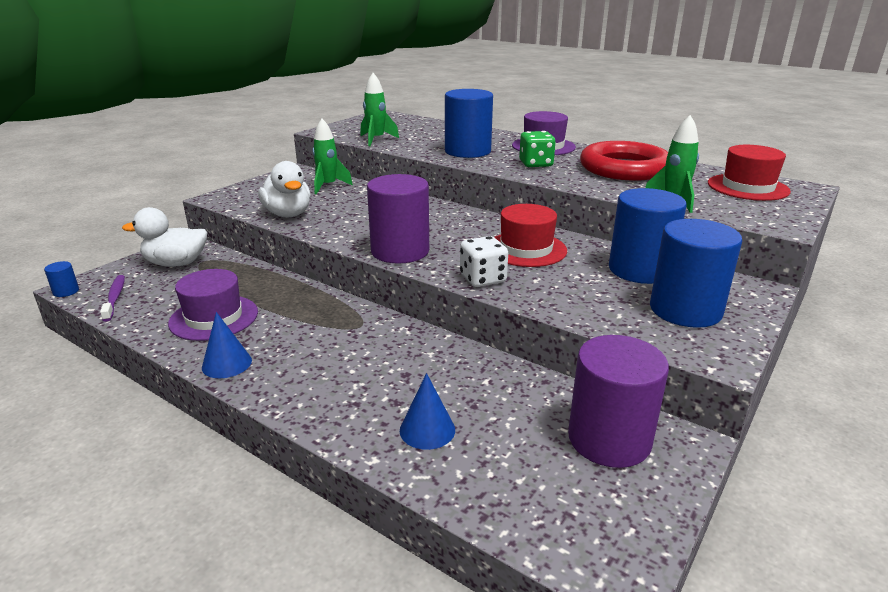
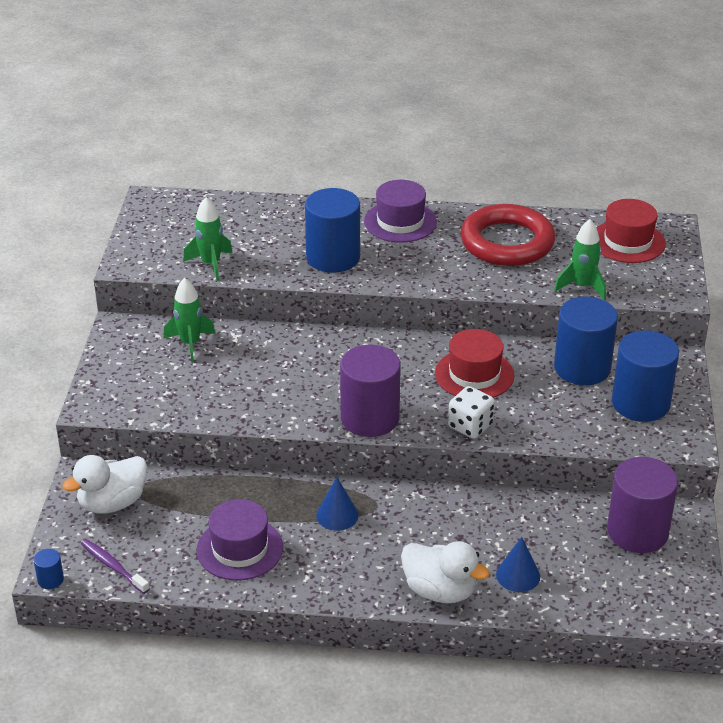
camera: 30 degrees left, 10 degrees up
blue cone [202,312,252,378] -> blue cone moved to [316,477,358,531]
white duck [258,161,311,217] -> white duck moved to [401,541,490,603]
green dice [519,131,556,167] -> none

